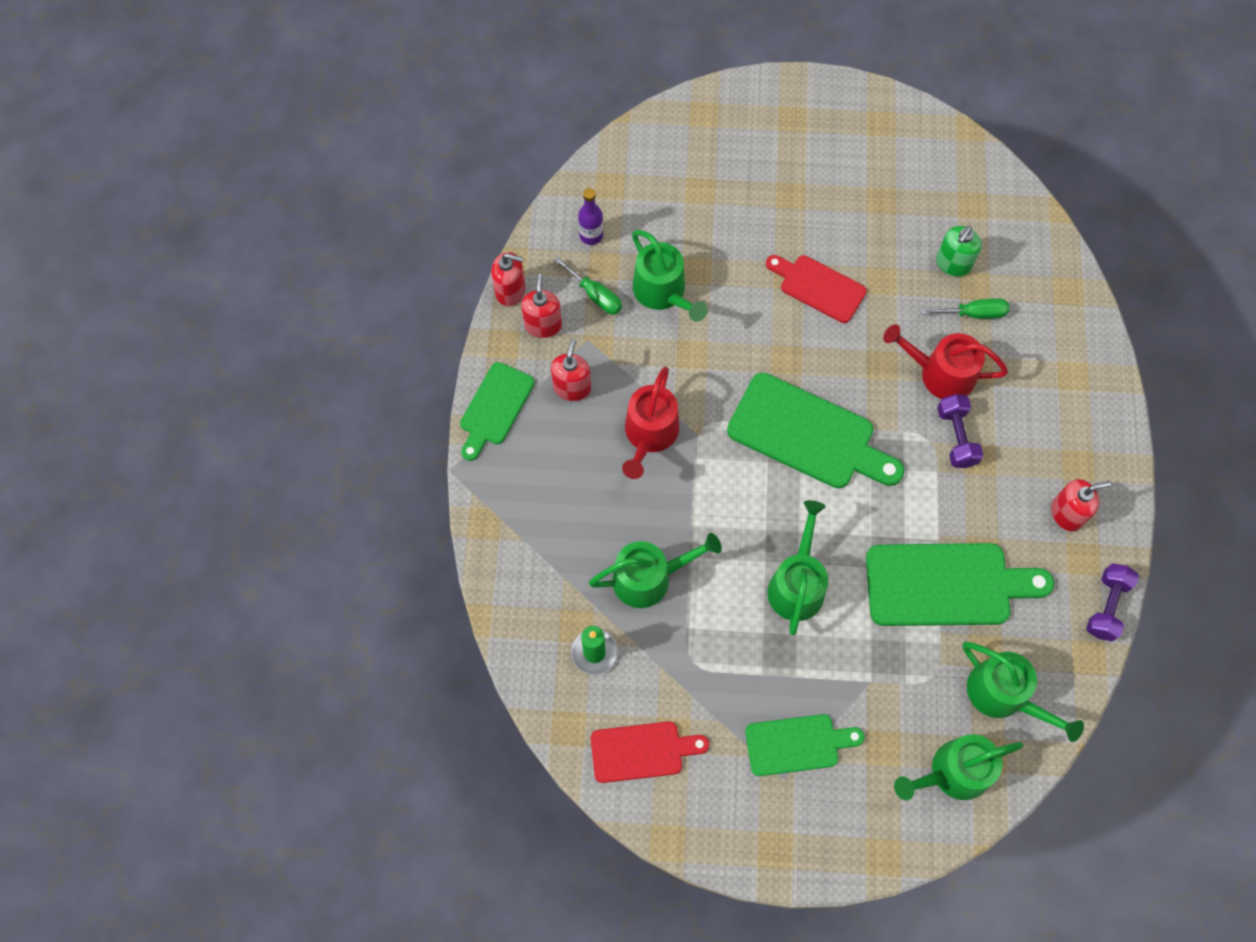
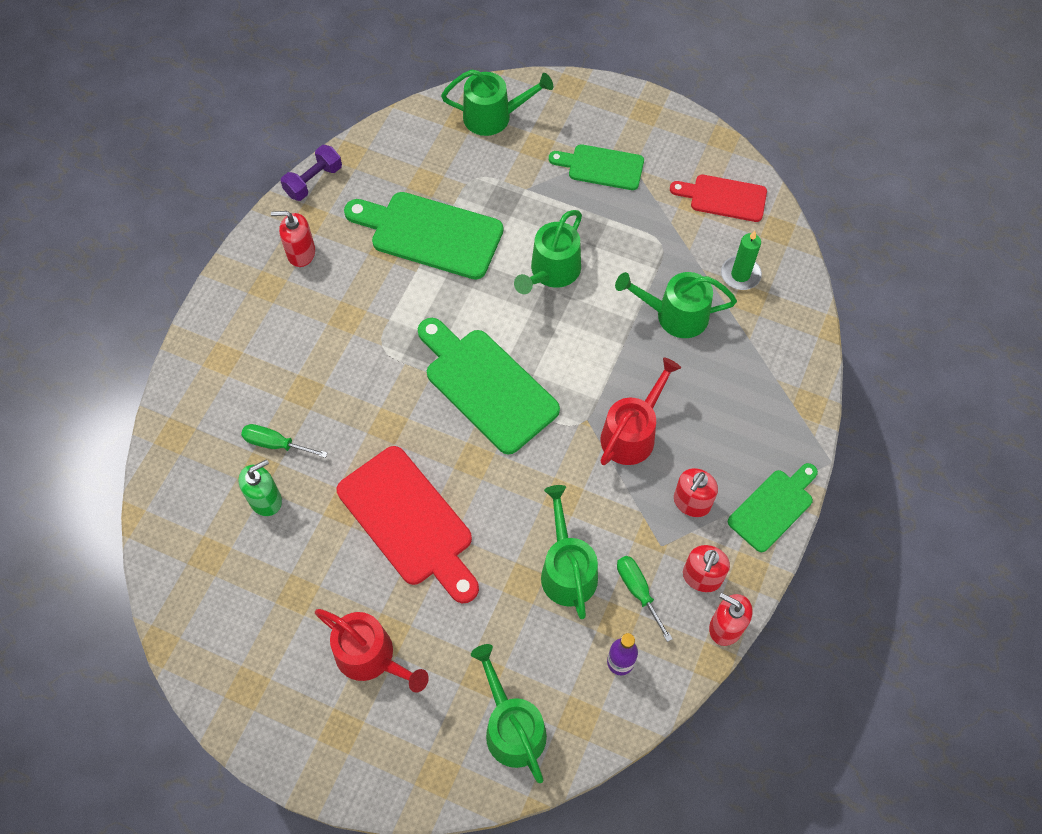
camera: 160 degrees left, 5 degrees down
red cutting board [766,255,867,323] -> red cutting board [337,446,479,603], size x1.64
red watering can [883,324,1008,399] -> red watering can moved to [315,609,429,693]
purple dumbbell [937,394,984,468] -> none
green watering can [962,642,1084,742] -> green watering can moved to [471,644,547,783]

